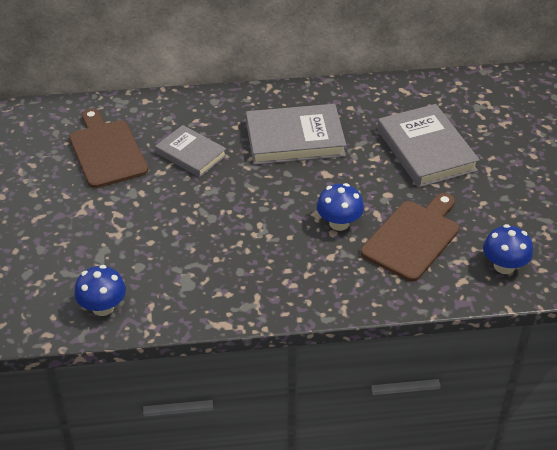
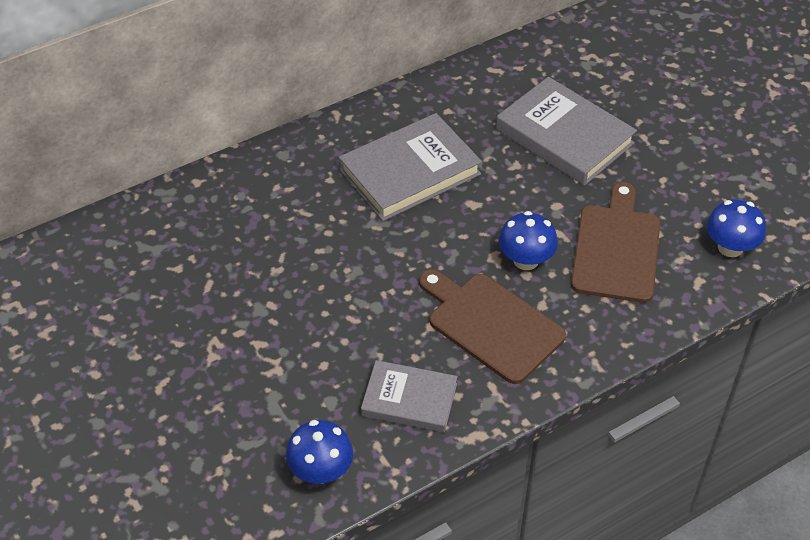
camera: 25 degrees left, 5 degrees up
brown cutting board [69,108,148,188] -> brown cutting board moved to [419,270,566,384]
grey book [155,125,227,177] -> grey book moved to [361,360,458,433]

